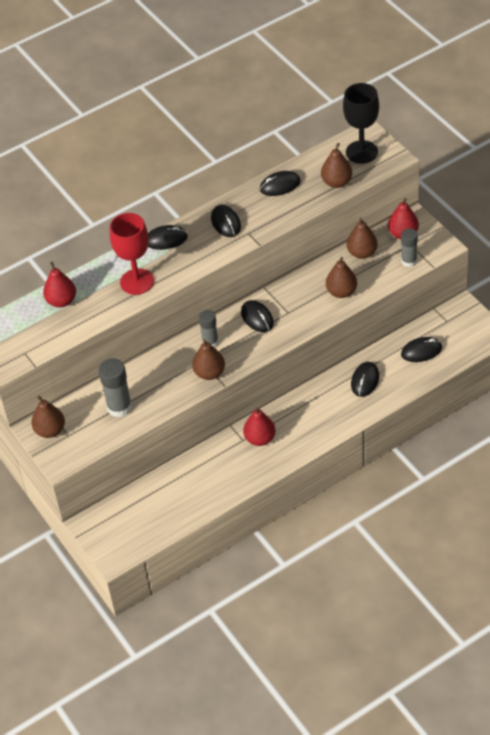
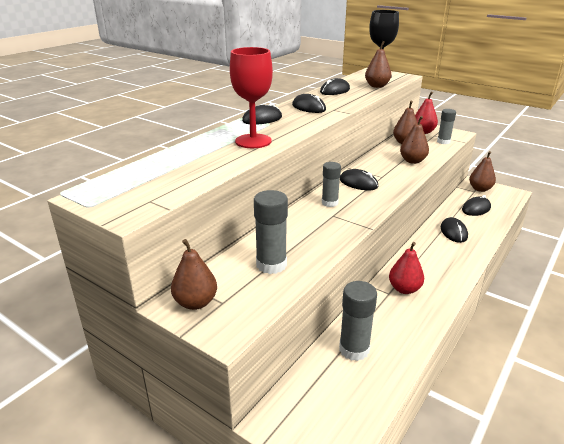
camera: 25 degrees left, 20 degrees down
red pear [43,262,76,307] -> none
brown pear [192,339,225,380] -> brown pear moved to [469,151,496,192]
none -> grey glue stick [339,281,377,361]

